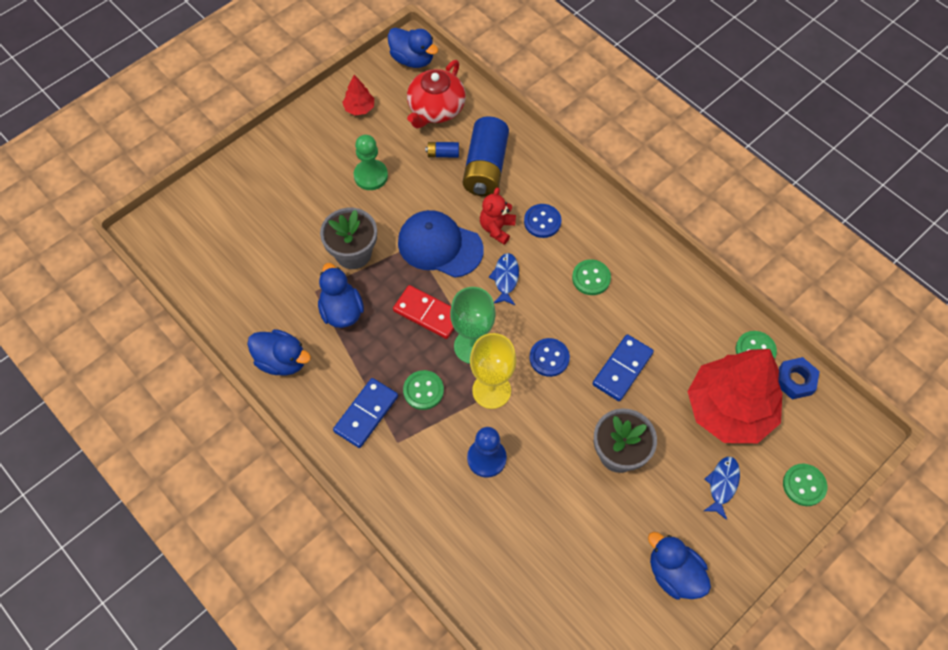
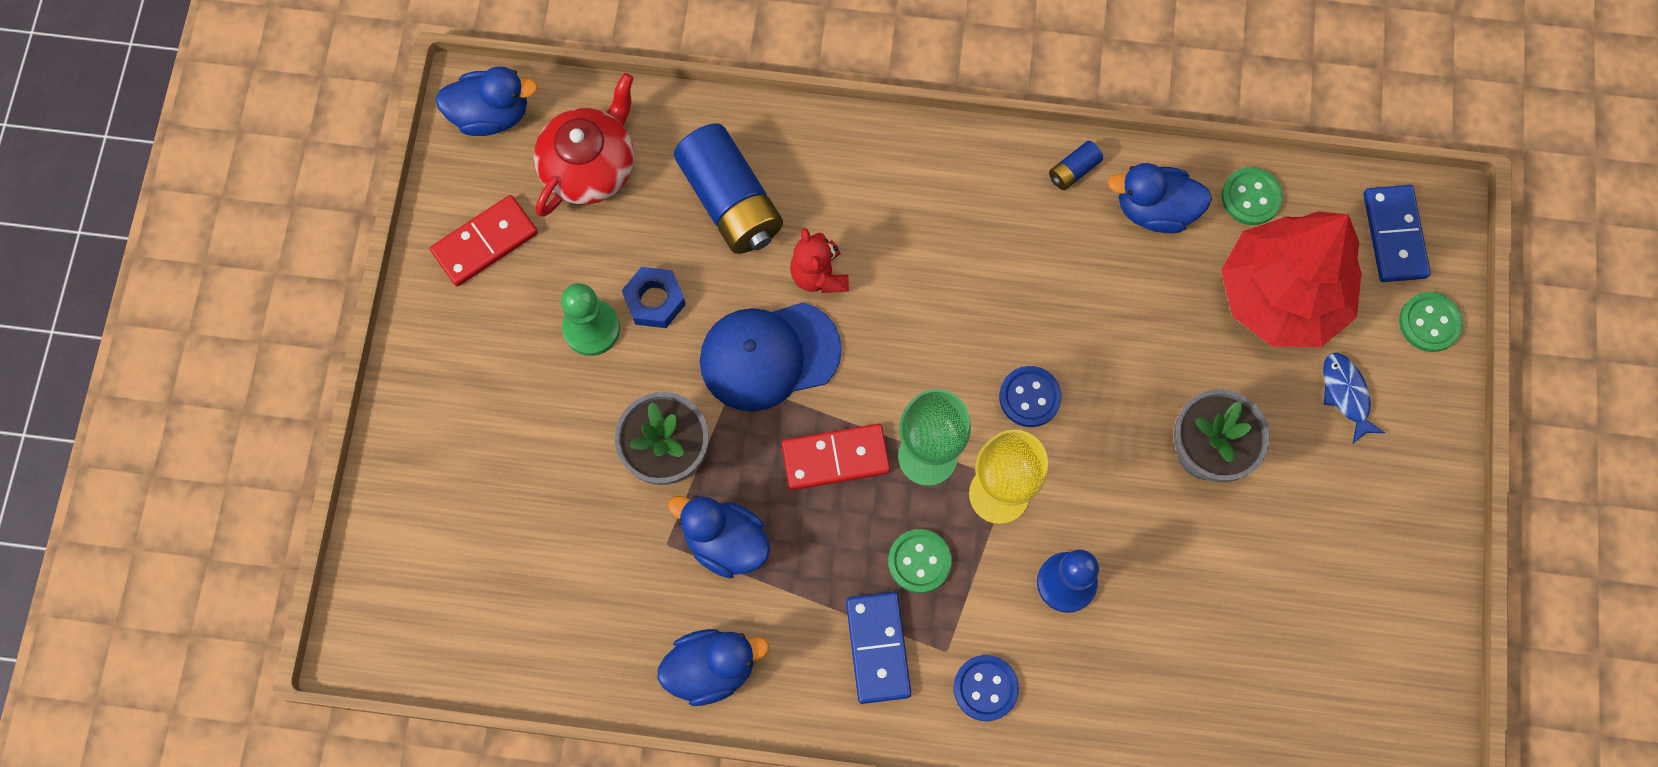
camera: 40 degrees left, 10 degrees up
red tree [342,75,374,115] -> red domino [430,195,538,286]
red teapot [407,60,466,128] -> red teapot turned 135 degrees counterclockwise [534,73,634,217]
blue battery [426,142,459,158] -> blue battery moved to [1049,141,1103,190]
blue fish [489,253,519,305] -> none
blue button [524,204,561,238] -> blue button moved to [954,655,1019,721]
green button [572,259,611,295] -> none
blue domino [592,334,654,401] -> blue domino moved to [1363,185,1431,282]
blue duck [648,532,711,600] -> blue duck moved to [1108,163,1212,233]
blue nut [778,357,820,399] -> blue nut moved to [622,267,686,328]

